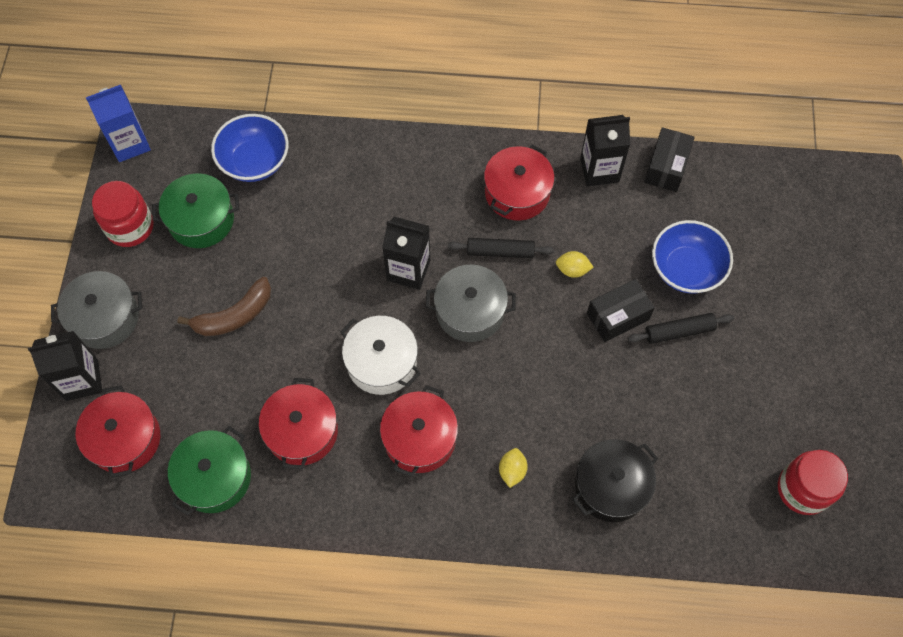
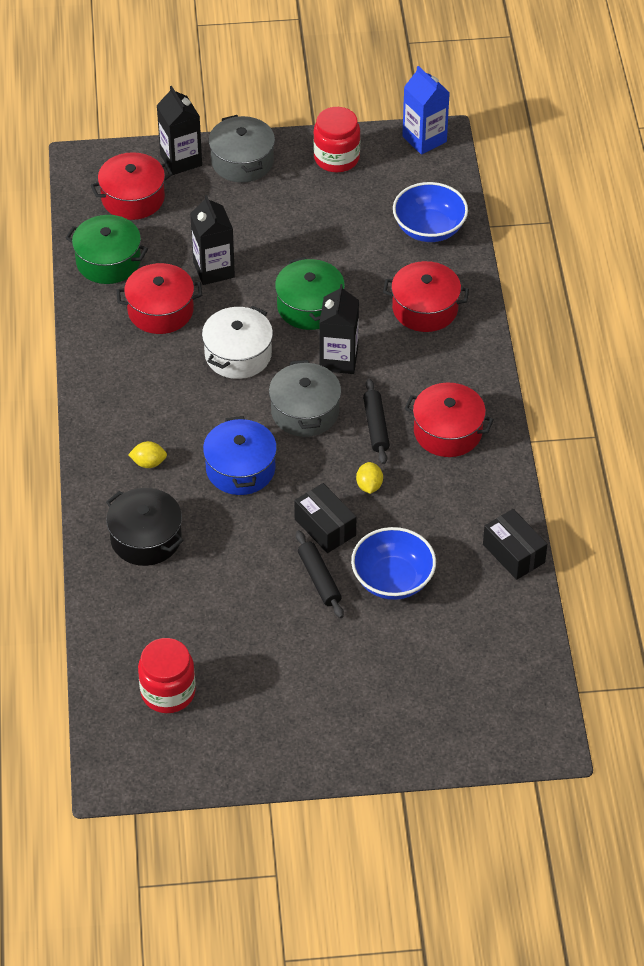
camera: 80 degrees right, 15 degrees down
green pot [152,173,239,248] -> green pot moved to [275,257,345,330]
brown banana [177,277,271,336] -> none
red pot [380,385,458,477] -> red pot moved to [383,261,469,332]
black carton [580,115,630,186] -> black carton moved to [190,195,235,285]
black box [644,127,695,192] -> black box turned 45 degrees clockwise [483,509,547,580]
none -> blue pot [203,416,277,495]

